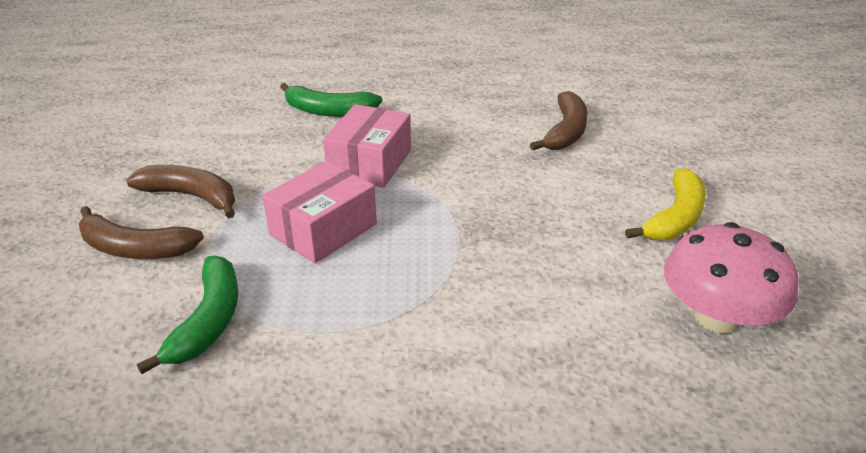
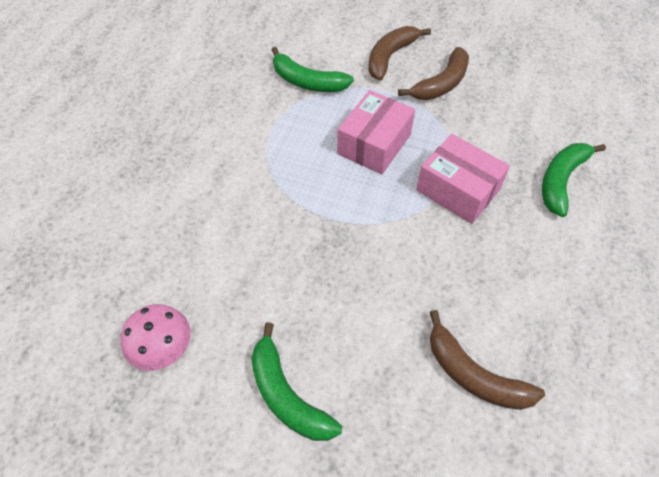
camera: 110 degrees right, 20 degrees up
pink box [263,160,377,263] -> pink box turned 60 degrees clockwise [337,90,415,174]
yellow banana [625,169,706,240] -> green banana [251,322,342,441]
pink mushroom [664,222,798,334] -> pink mushroom [120,304,191,371], size x0.67

